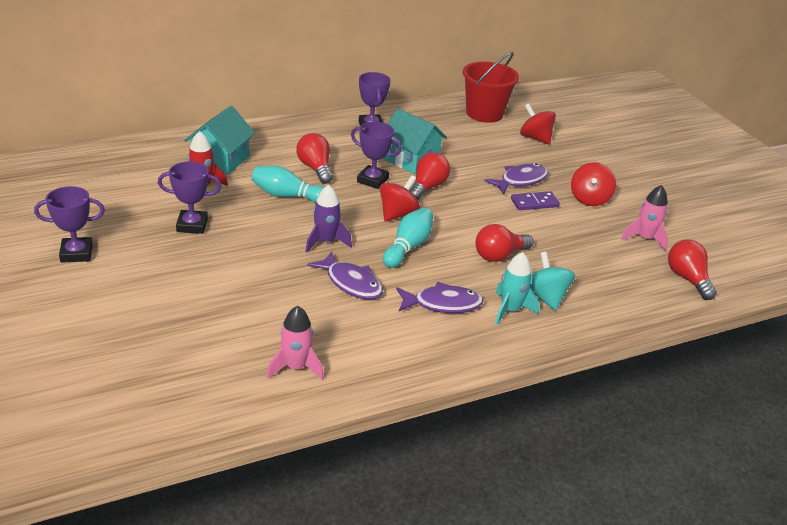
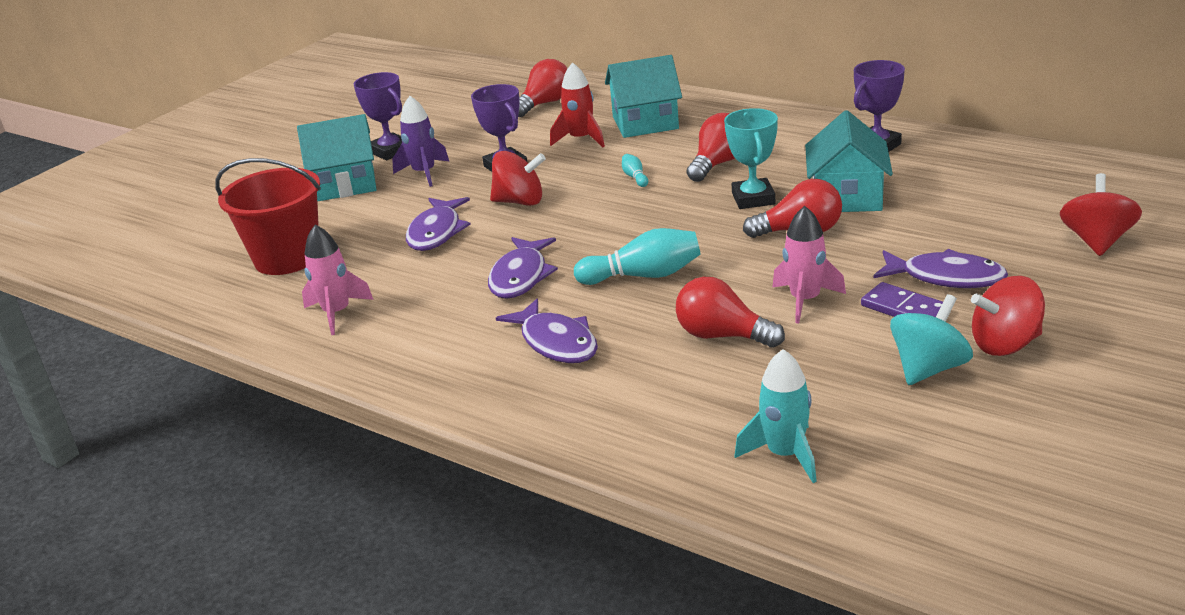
camera: 65 degrees right, 5 degrees down
turquoise bowling pin [252,166,324,203] -> turquoise bowling pin [622,154,648,187], size x0.48
purple rocket [305,185,352,252] -> purple rocket moved to [392,96,449,187]
purple trophy [351,122,402,189] -> turquoise trophy [724,108,778,209]
red spinning top [380,175,420,222] -> red spinning top moved to [490,151,546,206]
red bucket [463,52,519,123] -> red bucket moved to [215,158,321,275]
turquoise rocket [495,252,540,325] -> turquoise rocket moved to [735,349,817,483]
turquoise spinning top [530,252,575,311] -> turquoise spinning top moved to [890,294,973,385]
pink rocket [621,185,668,252] -> pink rocket moved to [772,206,846,324]
red light bulb [668,240,717,300] -> red light bulb moved to [518,59,568,117]
none -> turquoise house [297,114,377,201]
none -> purple fish [406,197,471,251]

